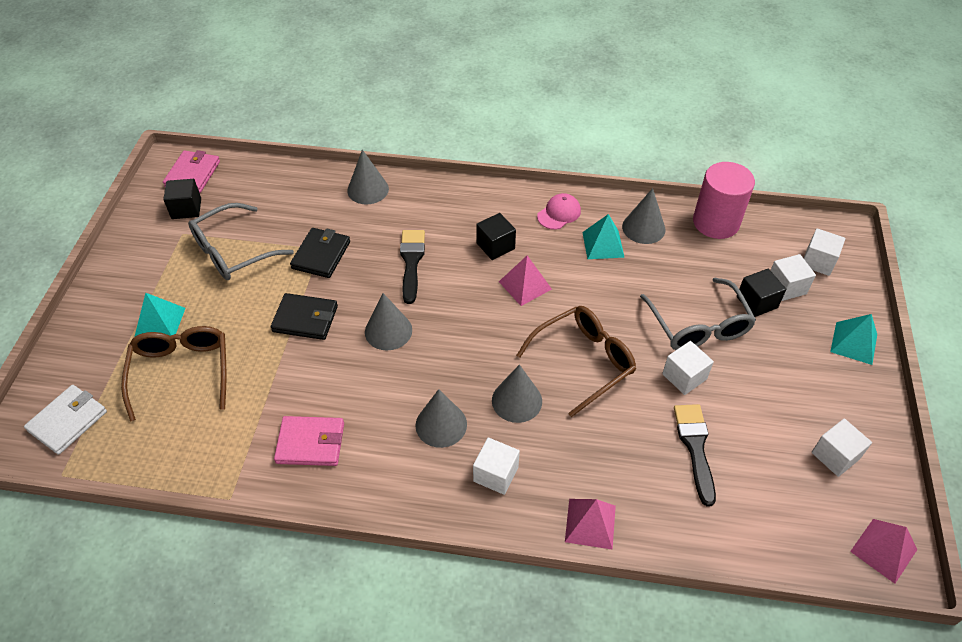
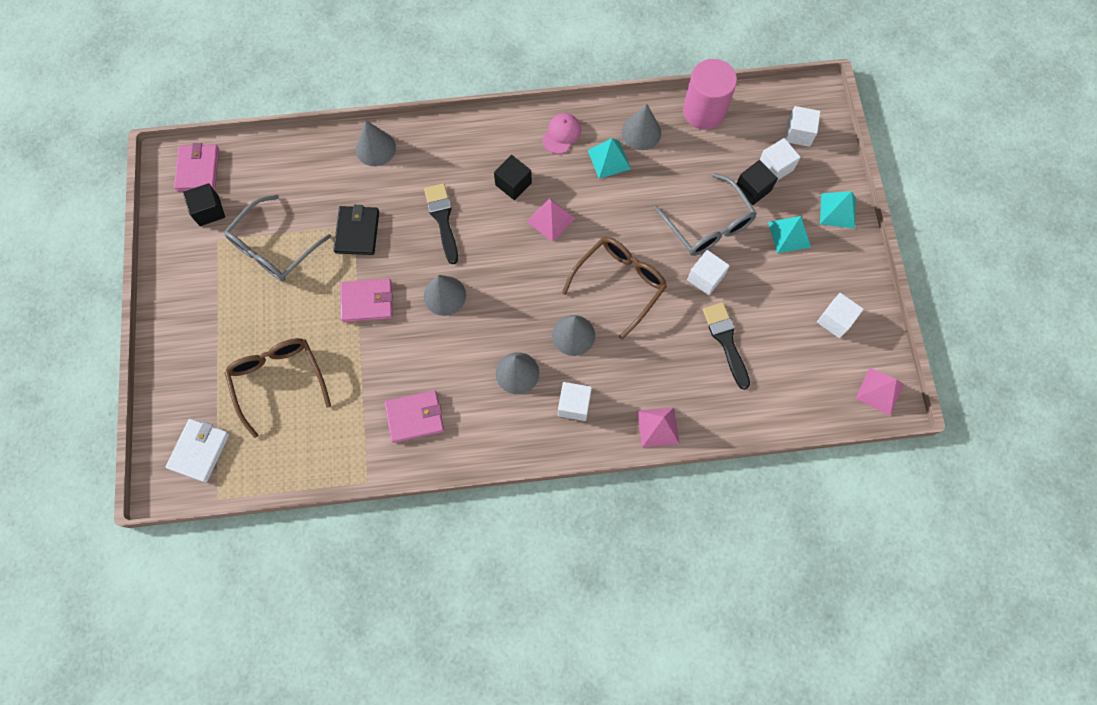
camera: 15 degrees left, 20 degrees up
turquoise pyramid [134,293,185,337] -> turquoise pyramid moved to [768,216,811,253]
black wallet [271,293,338,340] -> pink wallet [340,279,393,322]

